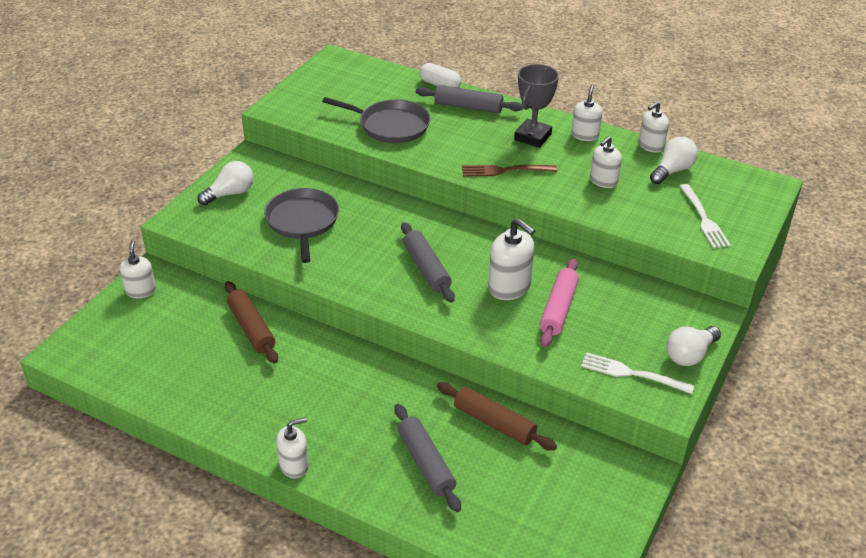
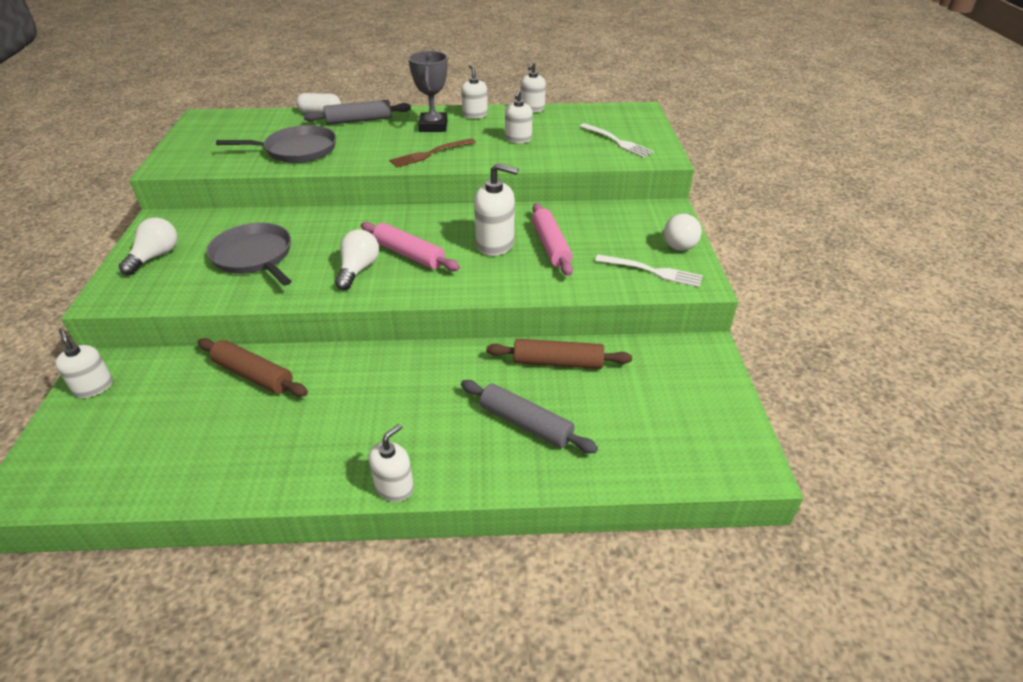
camera: 30 degrees left, 0 degrees up
grey rolling pin [401,222,455,303] -> pink rolling pin [361,222,460,271]
white fork [581,352,694,394] -> white fork turned 150 degrees counterclockwise [595,254,703,287]
white light bulb [650,137,698,184] -> white light bulb moved to [335,229,379,290]

